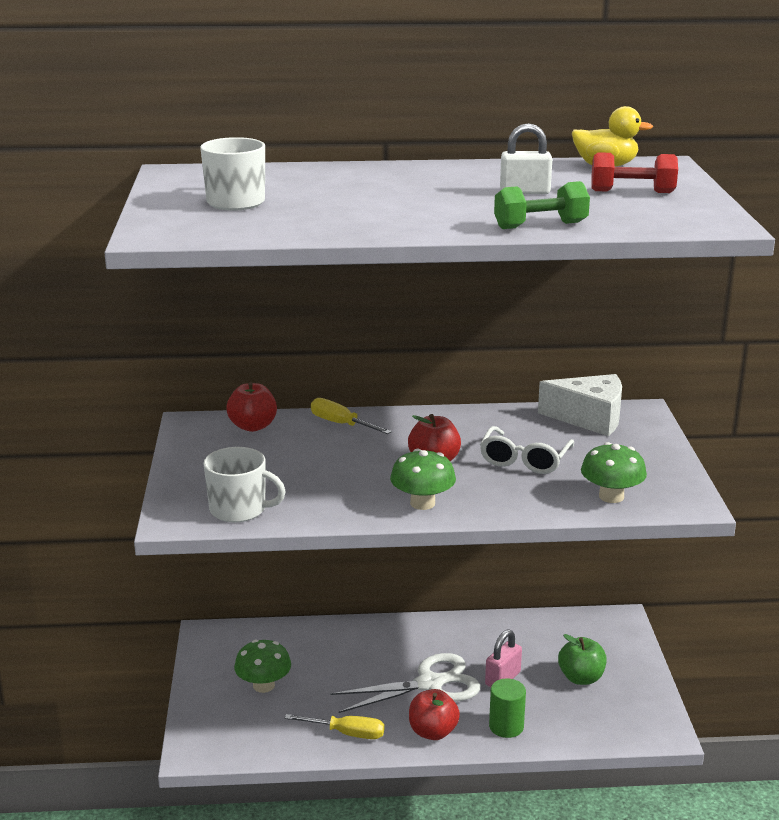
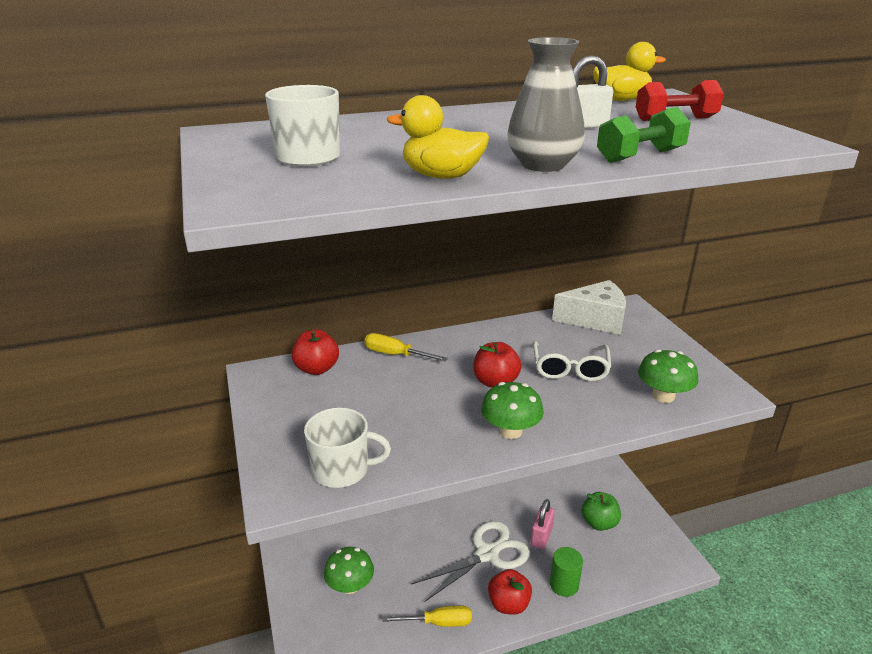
camera: 15 degrees left, 5 degrees up
none -> yellow duck [387,95,489,179]
none -> grey vase [507,37,585,172]

